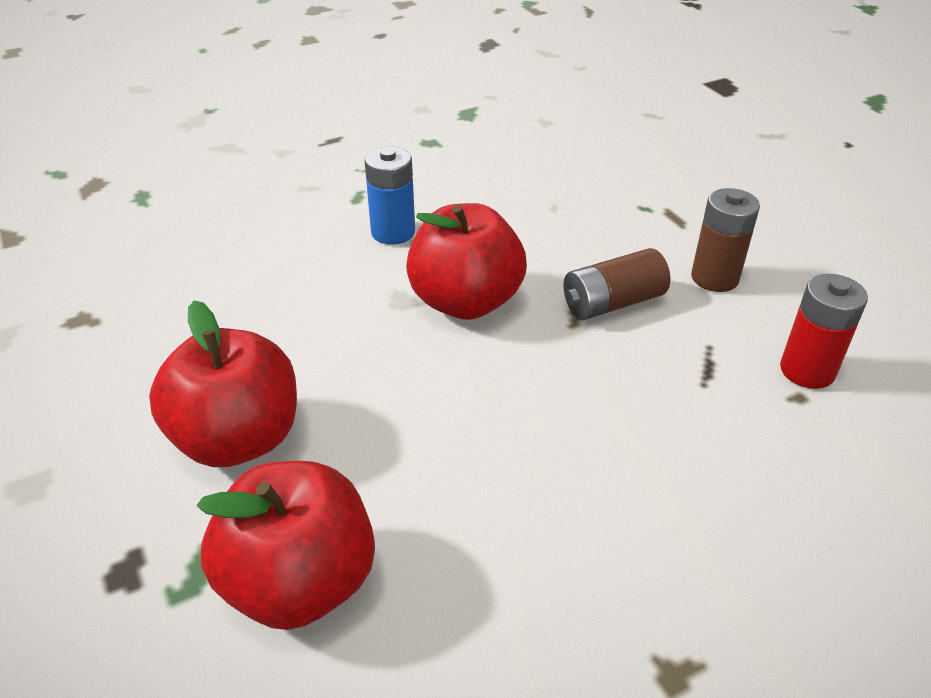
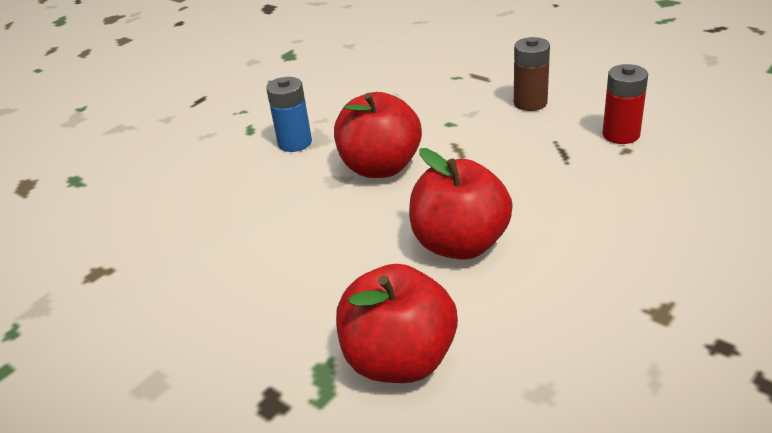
camera: 20 degrees left, 5 degrees down
red apple [149,300,297,467] -> red apple moved to [409,148,513,260]
brown battery [563,248,670,320] -> none

